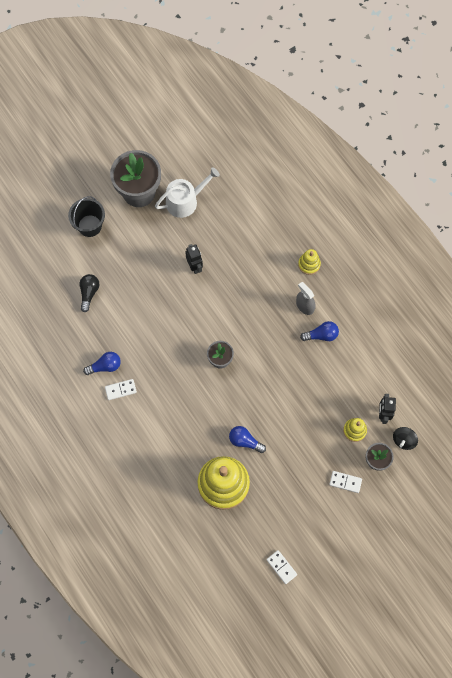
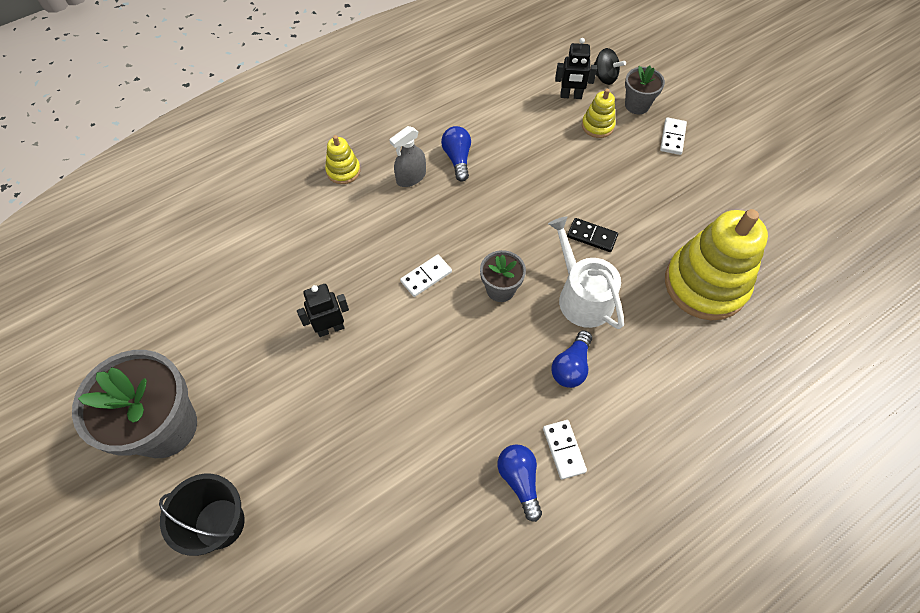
camera: 90 degrees left, 10 degrees down
black light bulb [80,274,100,312] -> none
white watering can [155,167,220,218] -> white watering can moved to [548,216,624,329]
blue light bulb [229,426,266,453] -> blue light bulb moved to [551,331,592,388]
white domino [266,550,297,584] -> white domino moved to [400,254,452,297]
none -> black domino [567,218,618,252]

